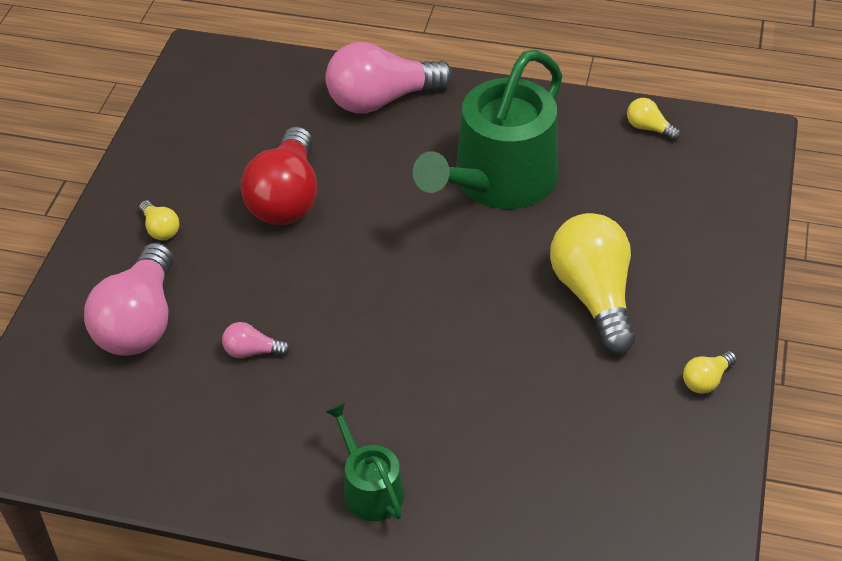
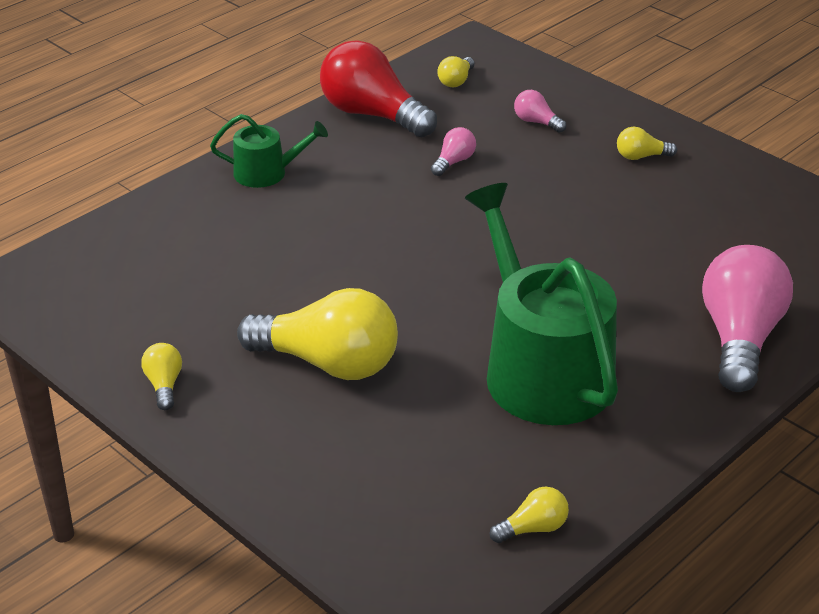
camera: 120 degrees right, 10 degrees down
pink light bulb [84,243,173,356] -> pink light bulb [514,90,566,133], size x0.44
red light bulb [240,126,317,225] -> red light bulb moved to [320,40,437,137]
none -> yellow light bulb [437,56,475,87]

